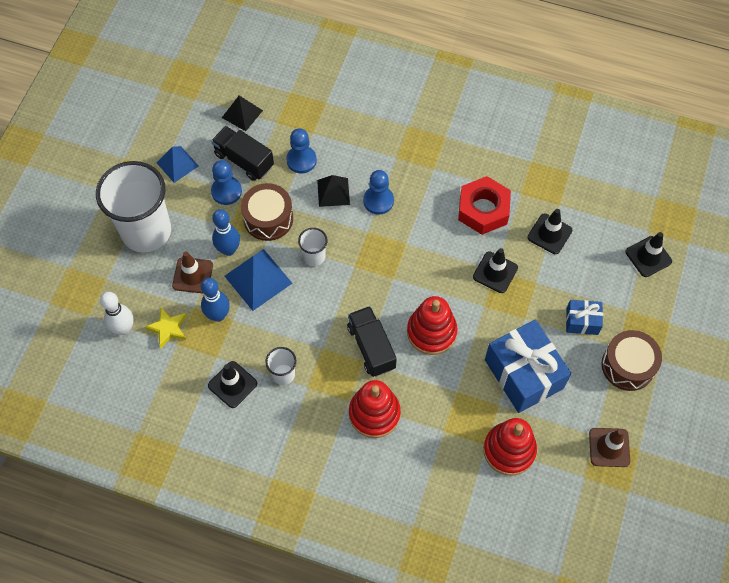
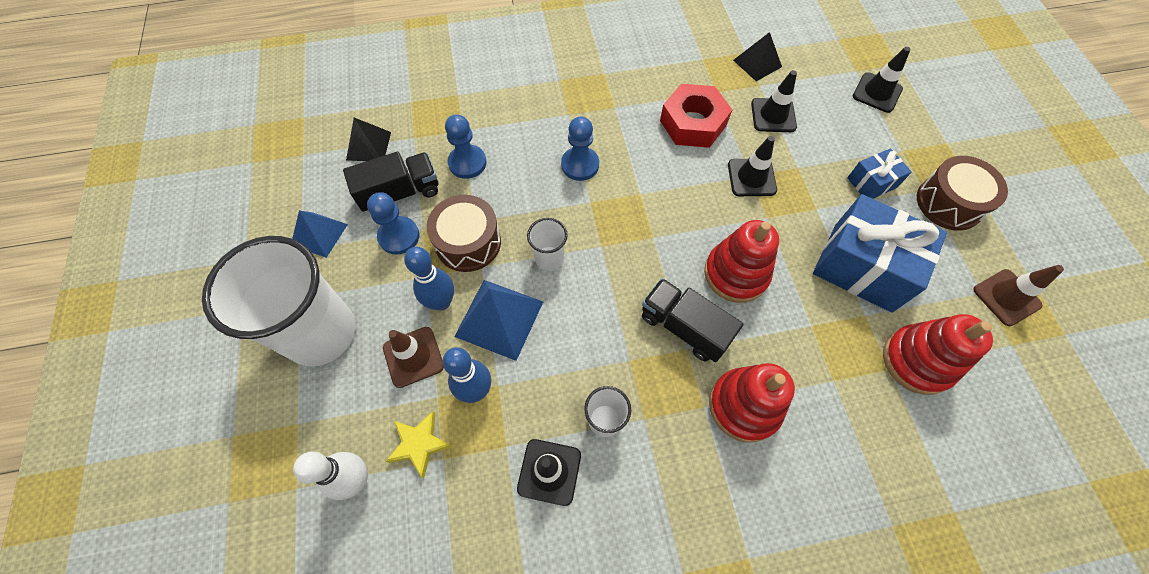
camera: 30 degrees left, 0 degrees up
black truck [211,126,274,181] -> black truck turned 150 degrees clockwise [343,152,438,212]
black pyramid [317,175,350,207] -> black pyramid moved to [733,32,782,81]

